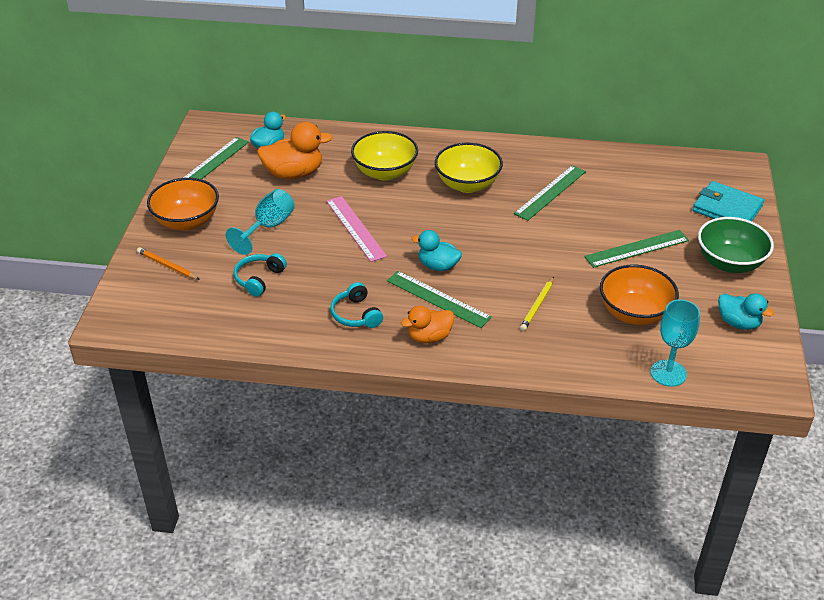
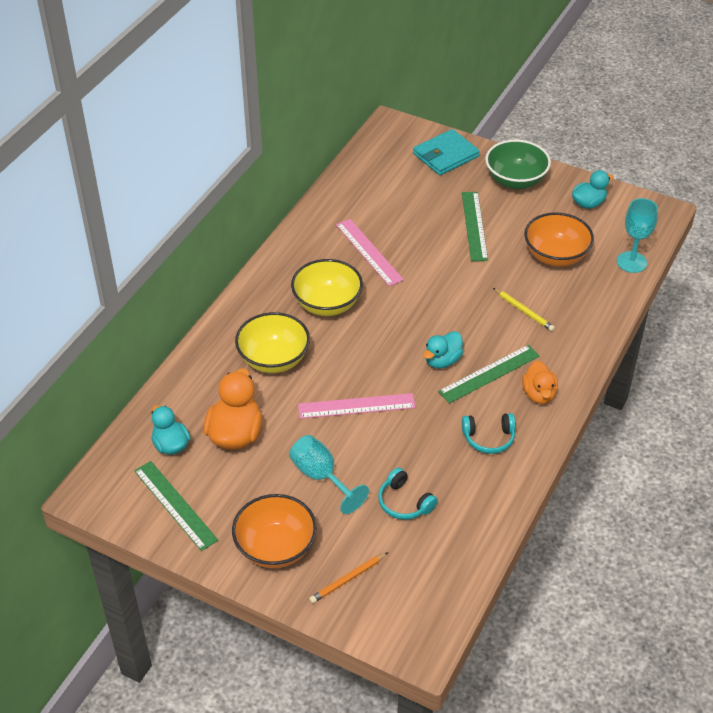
camera: 70 degrees left, 5 degrees up
green ruler [514,165,586,221] -> pink ruler [336,219,404,286]

